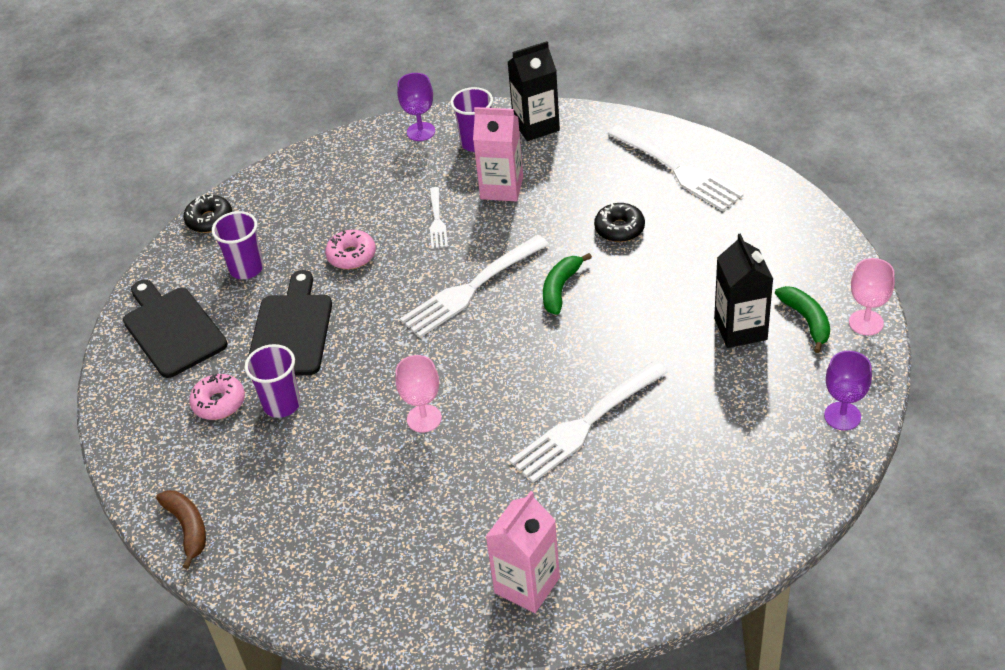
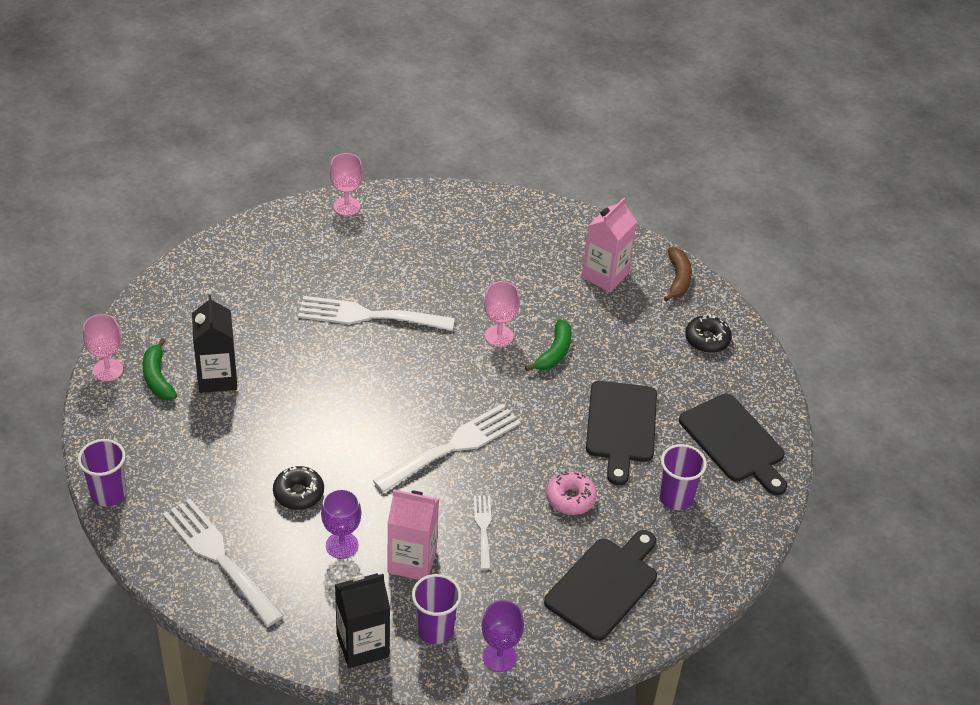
camera: 175 degrees right, 0 degrees up
brown banana [156,490,206,569] -> brown banana turned 150 degrees counterclockwise [664,247,692,302]
black donut [183,194,232,233] -> black donut moved to [685,314,732,353]
pink donut [189,374,245,420] -> none
purple cup [245,344,300,418] -> purple cup moved to [78,439,127,507]
pink carton [486,491,560,613] -> pink carton moved to [582,197,637,292]
white fork [509,361,668,483] -> white fork turned 135 degrees counterclockwise [298,296,455,331]
green banana [543,253,592,315] -> green banana moved to [525,319,572,371]
purple goblet [824,351,872,430] -> purple goblet moved to [321,489,361,559]
none -> pink goblet [330,153,363,216]
none -> black cutting board [544,530,657,641]

